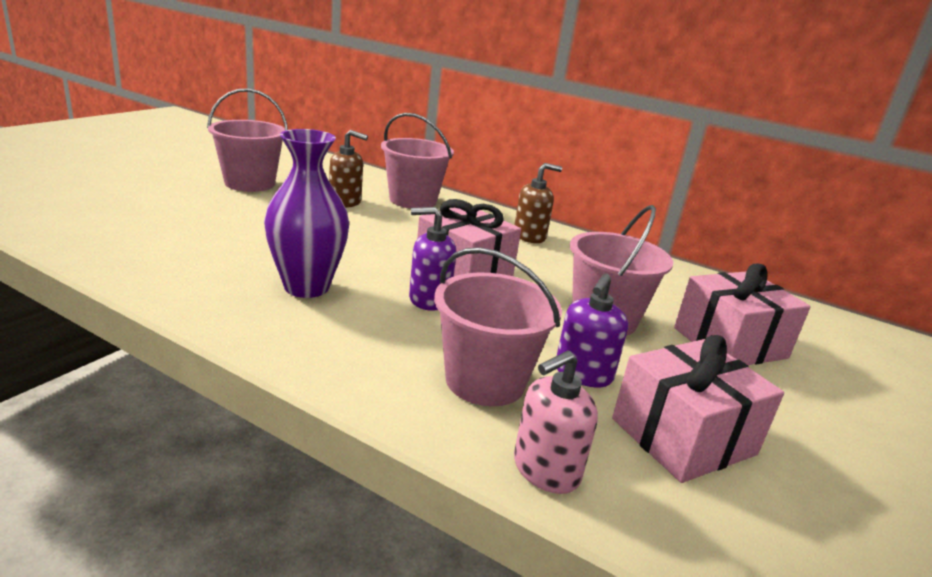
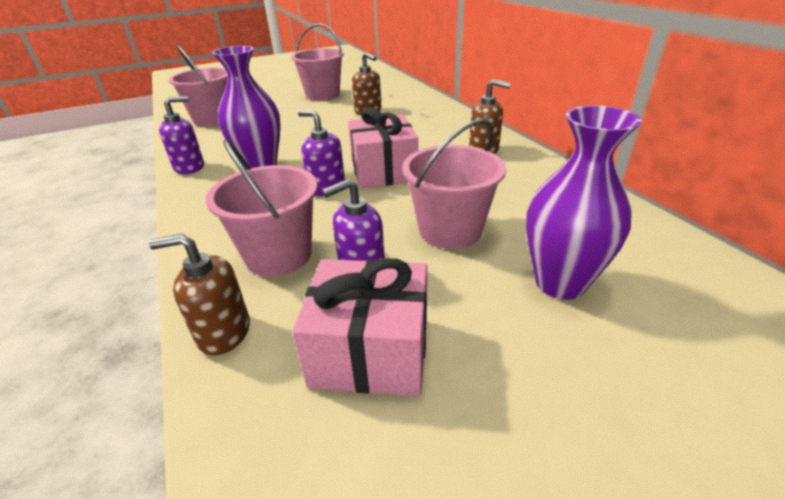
camera: 40 degrees right, 10 degrees up
pink bucket [381,113,454,209] -> pink bucket moved to [168,45,228,127]
pink soap dispenser [514,350,598,494] -> brown soap dispenser [149,234,250,356]
pink gift [674,263,811,365] -> purple vase [526,106,642,300]
none -> purple soap dispenser [159,96,204,174]

